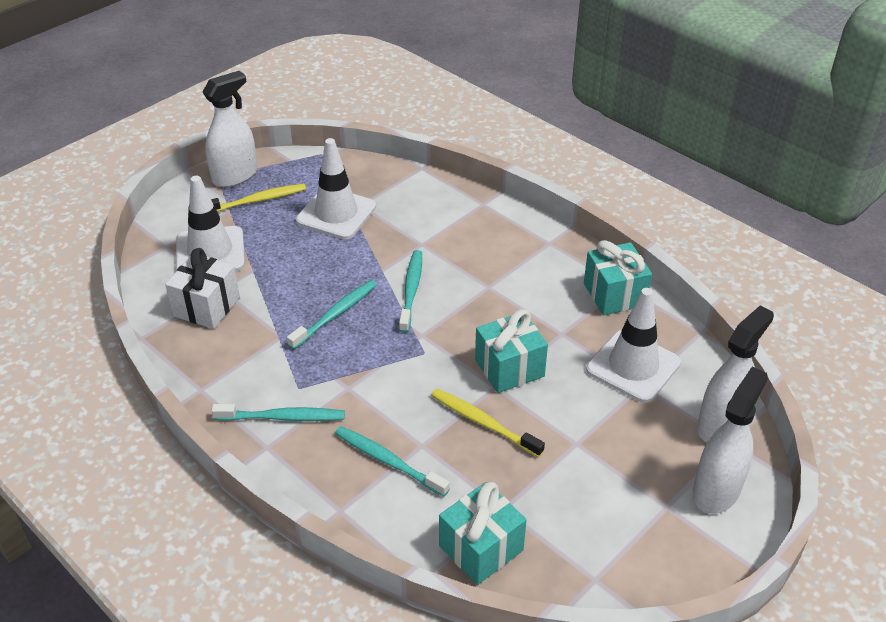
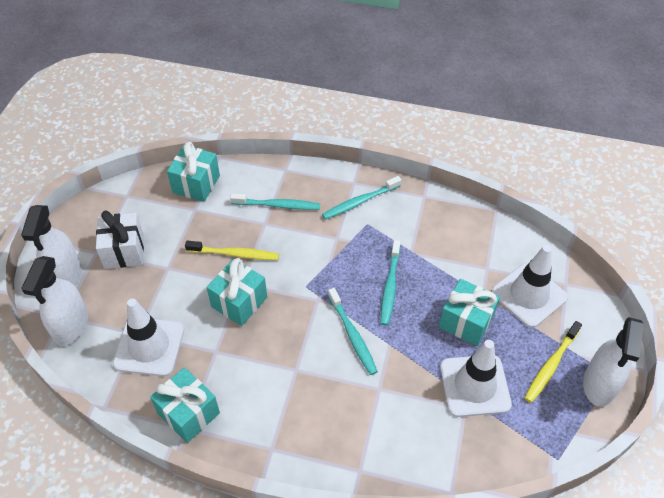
camera: 150 degrees right, 10 degrees up
white gift [165,248,240,329] -> white gift moved to [96,210,144,269]
none -> turquoise gift [439,279,500,346]

